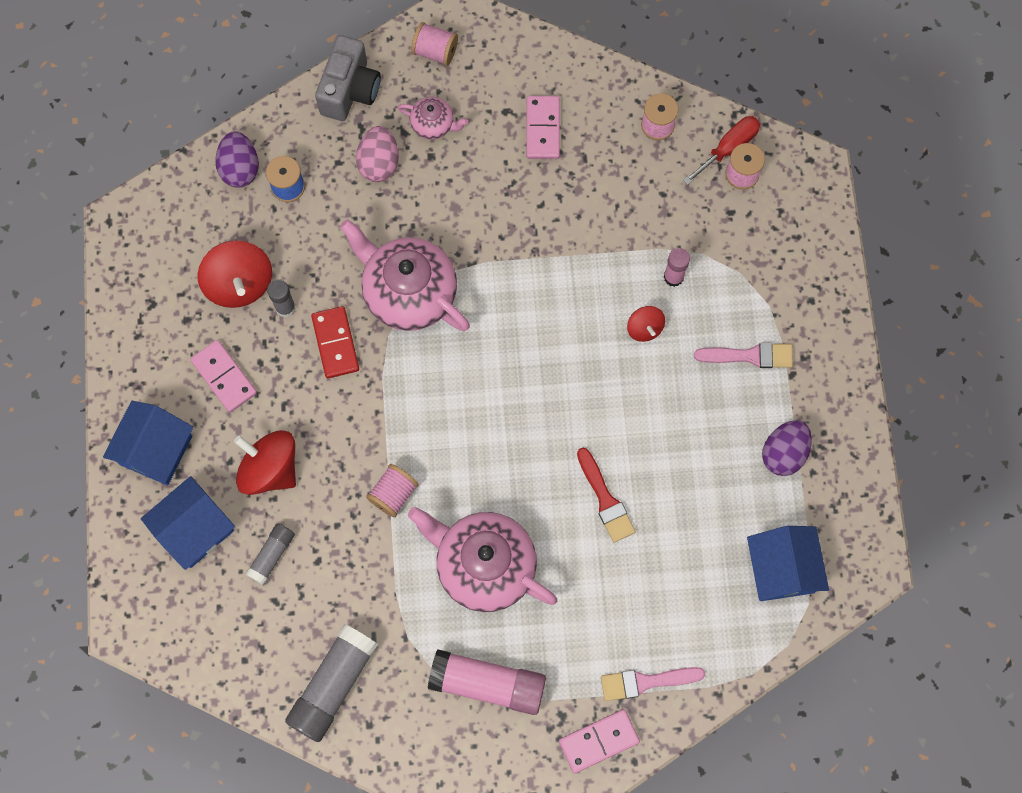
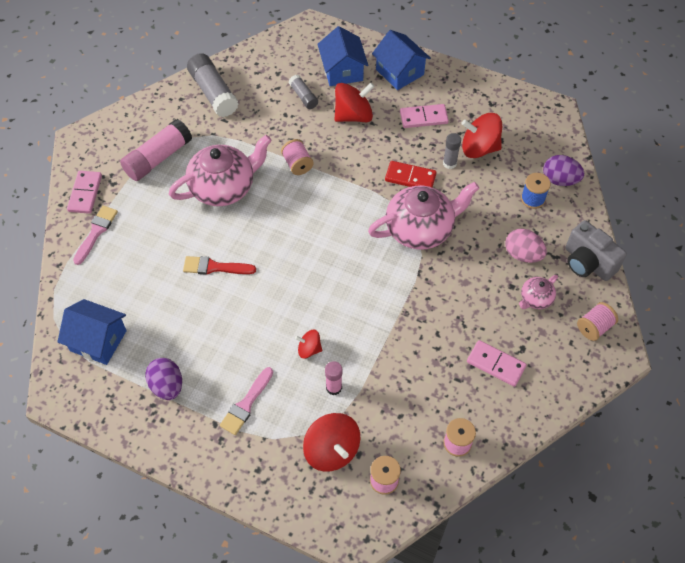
camera: 120 degrees right, 15 degrees down
red screwdriver [683,116,760,185] -> none
none -> red spinning top [303,413,360,472]

